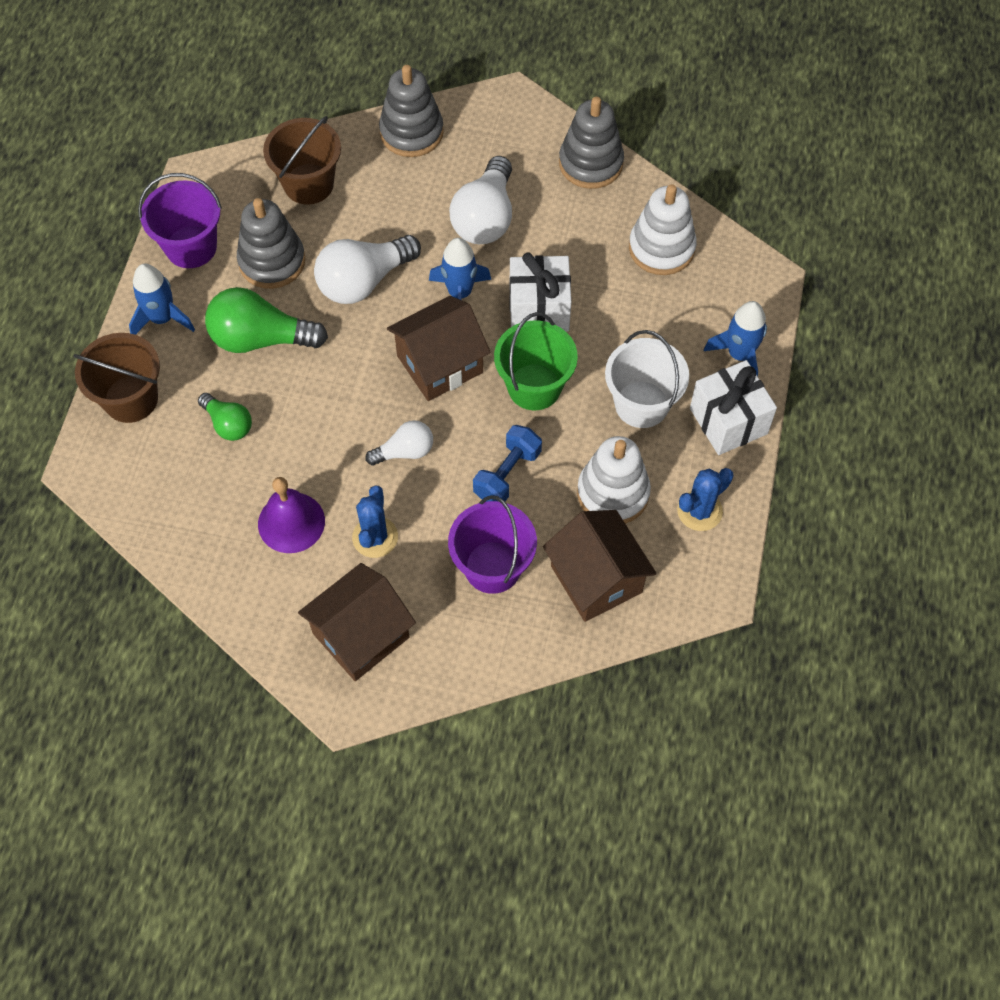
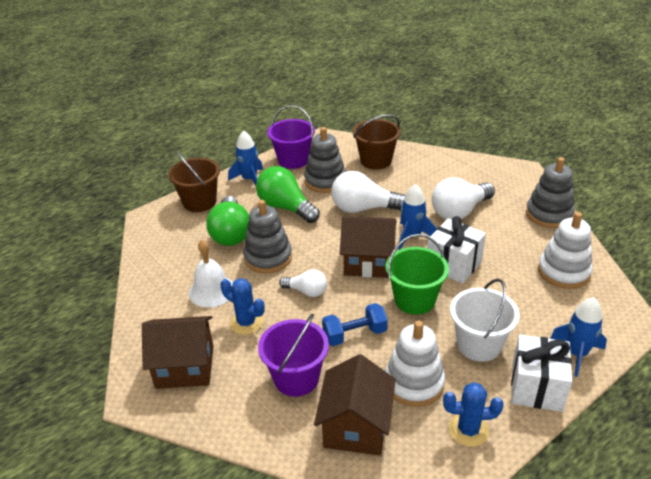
camera: 40 degrees right, 25 degrees down
green light bulb [198,393,252,441] -> green light bulb [206,196,249,246], size x1.75
purple bell [258,477,325,553] -> white bell [189,239,233,308]
blue cactus [352,485,398,558] -> blue cactus turned 75 degrees clockwise [220,278,265,335]
grey stacking toy [379,65,444,157] -> grey stacking toy moved to [243,200,292,274]

